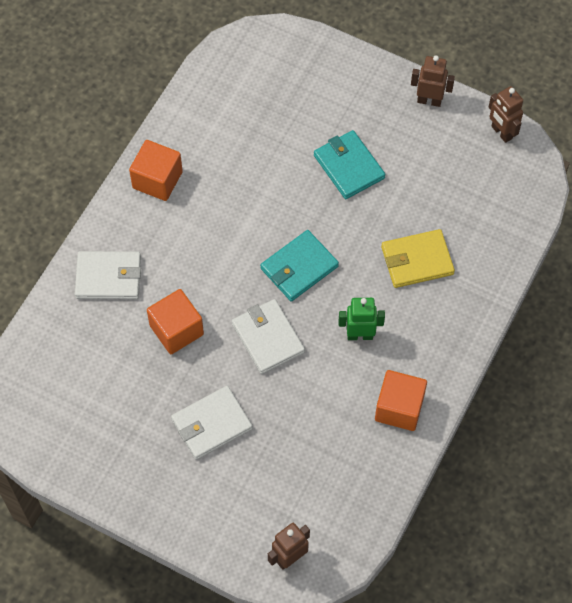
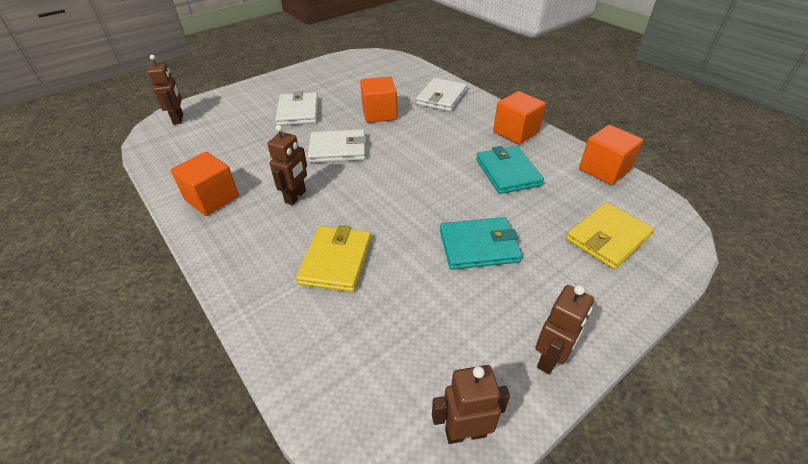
camera: 115 degrees right, 20 degrees down
turquoise wallet [260,230,339,301] -> turquoise wallet moved to [476,146,544,194]
green robot [339,298,385,340] -> brown robot [267,125,307,205]
none -> yellow wallet [566,202,654,269]
none -> orange cube [579,125,643,185]

